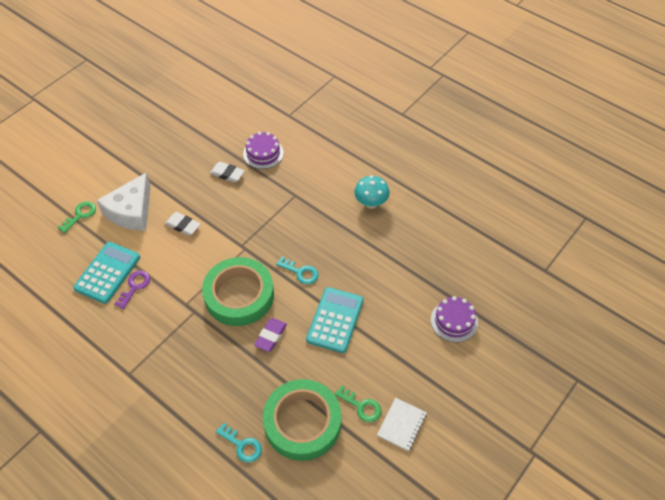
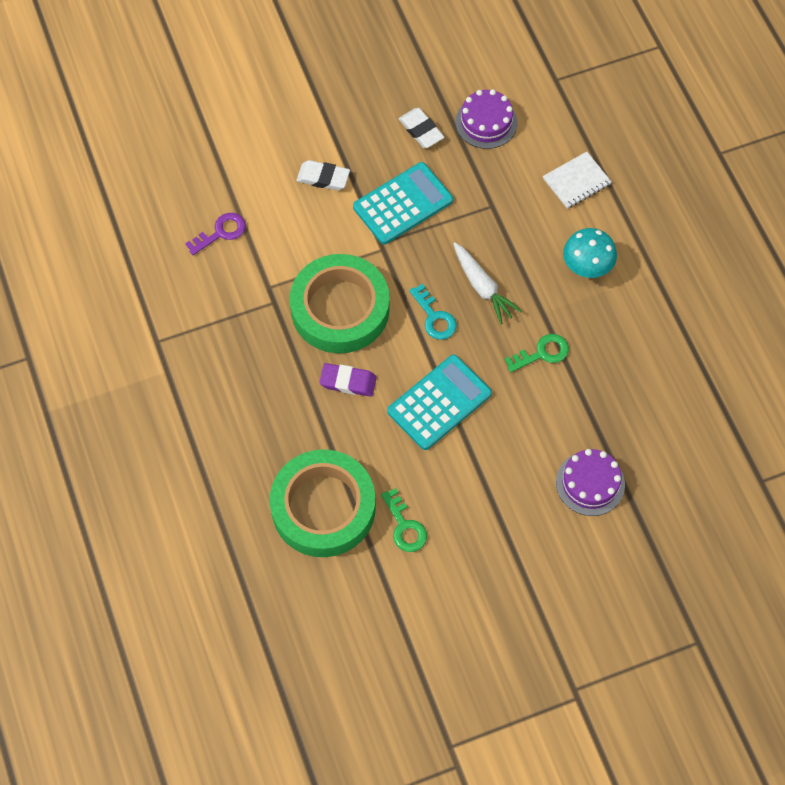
camera: 30 degrees right, 10 degrees up
green key [57,201,96,233] -> green key moved to [505,334,569,372]
turquoise calculator [73,242,140,304] -> turquoise calculator moved to [353,162,453,244]
white cheese [97,173,151,231] -> none
white eraser [165,212,201,236] -> white eraser turned 45 degrees counterclockwise [296,160,350,191]
turquoise key [216,423,262,463] -> none
purple eraser [254,318,287,352] -> purple eraser turned 45 degrees clockwise [319,363,377,397]
white notebook [377,398,427,451] -> white notebook moved to [543,152,612,209]
none -> white carrot [453,242,522,324]

